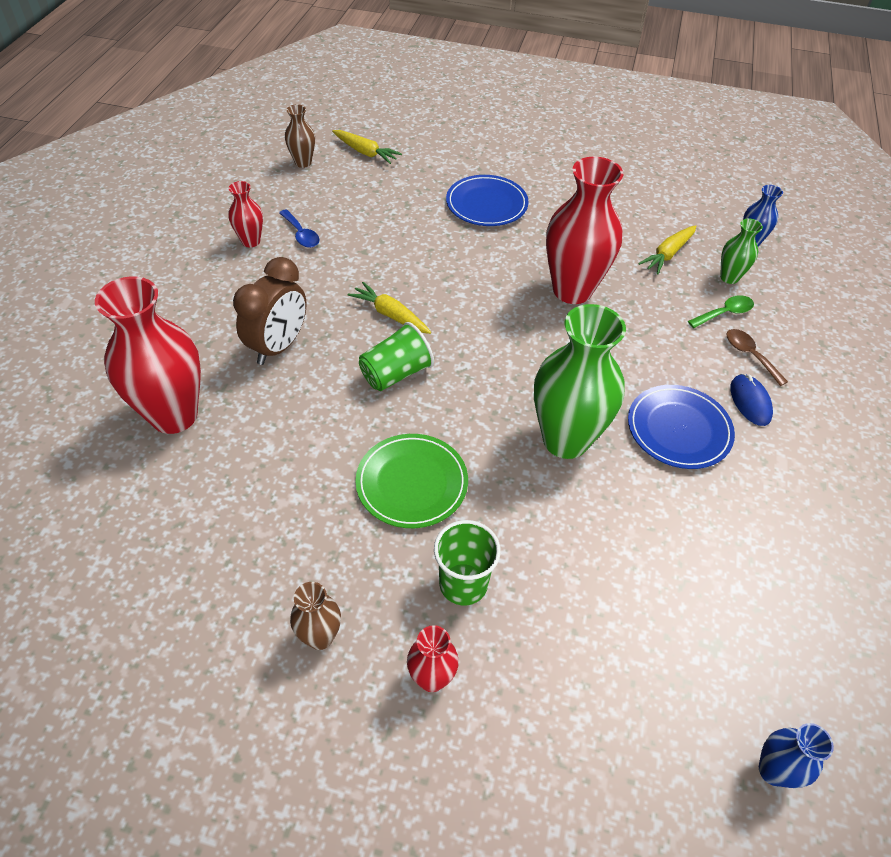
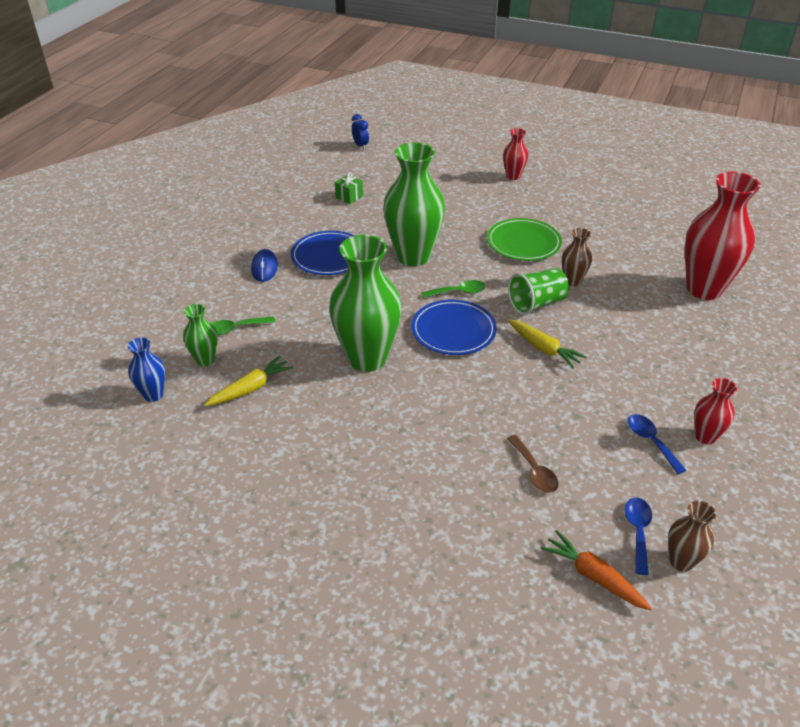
camera: 170 degrees left, 10 degrees down
brown clock [233,257,307,365] -> none
brown vase [290,582,341,650] -> brown vase moved to [562,228,592,287]
yellow carrot [332,130,402,164] -> orange carrot [541,530,652,610]
green cup [434,520,501,605] -> none
blue plate [446,175,529,226] -> blue plate moved to [411,299,497,355]
red vase [546,157,624,304] -> green vase [329,235,402,372]
brown spoon [726,329,788,386] -> brown spoon moved to [507,435,559,493]
blue vase [759,723,834,788] -> blue clock [352,114,369,150]
none -> green gift [335,172,363,204]
none -> green spoon [421,280,486,298]
none -> blue spoon [624,498,652,575]

